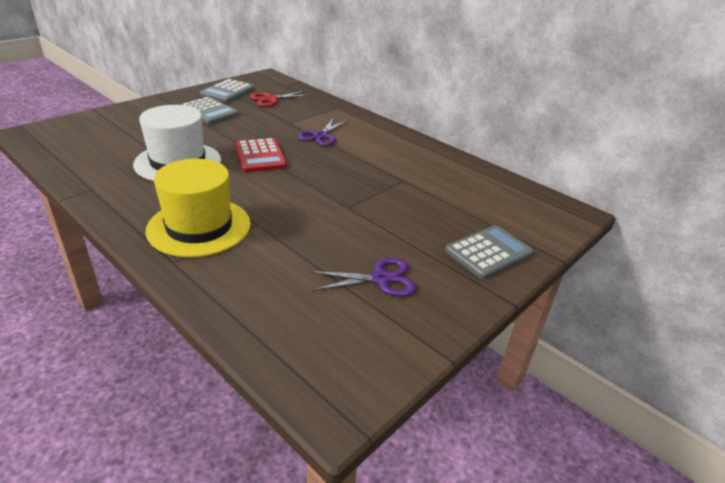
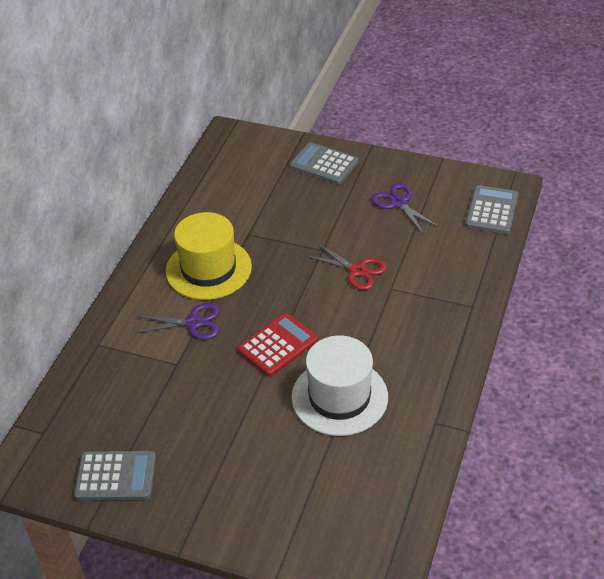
camera: 110 degrees left, 10 degrees up
yellow hat [146,159,251,257] -> yellow hat moved to [166,212,252,300]
grey calculator [180,97,239,125] -> grey calculator moved to [465,185,518,234]
red scissors [250,91,310,107] -> red scissors moved to [307,243,387,290]

